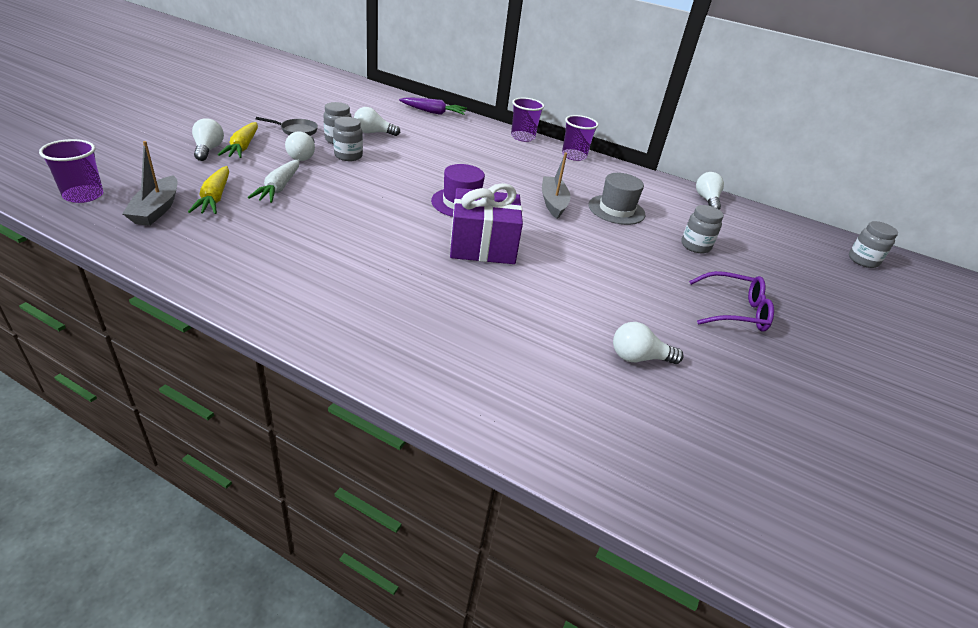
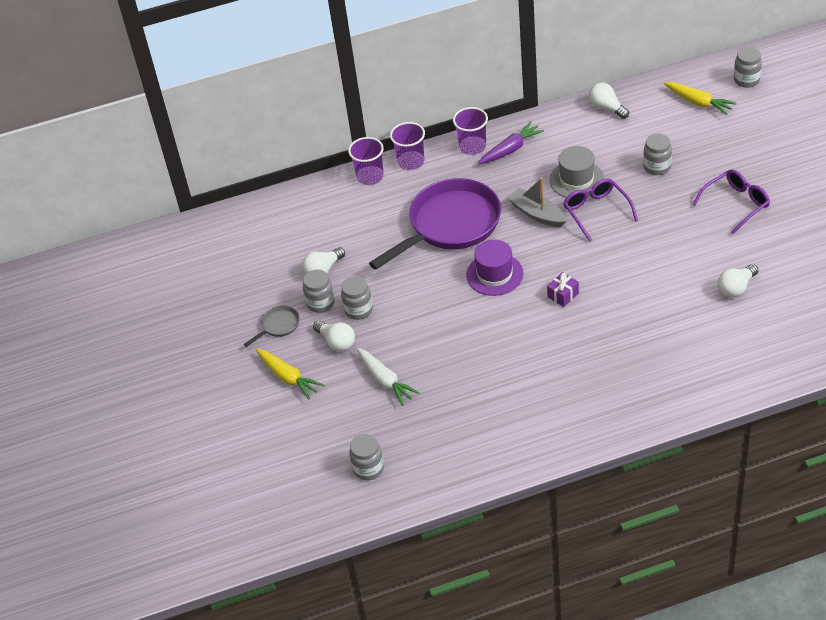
camera: 35 degrees left, 10 degrees up
purple cup [39,139,103,203] -> purple cup moved to [348,137,384,185]
grey boat [122,141,178,226] -> grey jar [349,434,384,480]
yellow carrot [188,166,229,214] -> yellow carrot moved to [664,82,736,115]
white light bulb [192,118,224,161] -> none
purple carrot [399,97,467,115] -> purple carrot moved to [478,121,544,164]
purple gift [450,183,523,264] -> purple gift [547,272,579,307], size x0.43
none -> purple pan [369,178,501,270]
none -> purple glasses [563,179,638,242]

